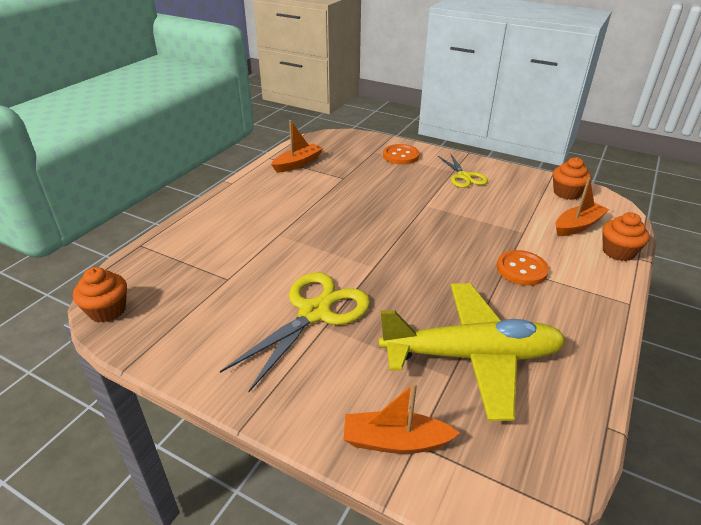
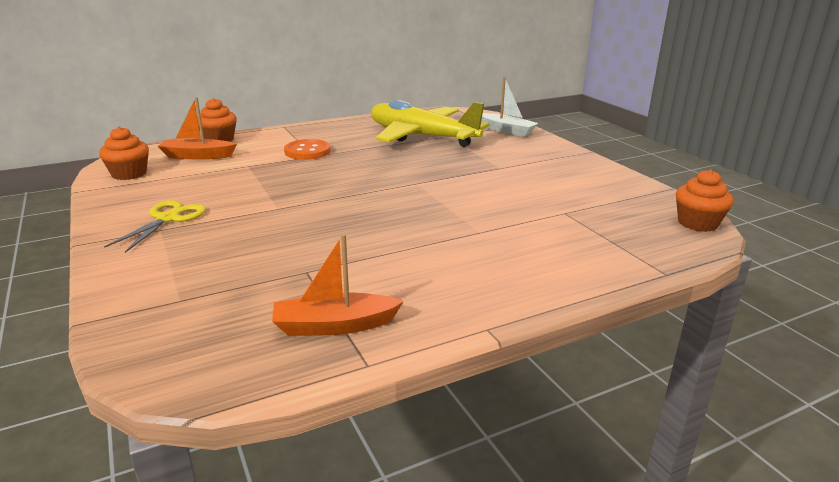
camera: 145 degrees left, 10 degrees down
yellow scissors [220,272,370,392] -> none
orange boat [343,382,460,454] -> white boat [481,77,538,137]
orange button [383,144,419,165] -> none

